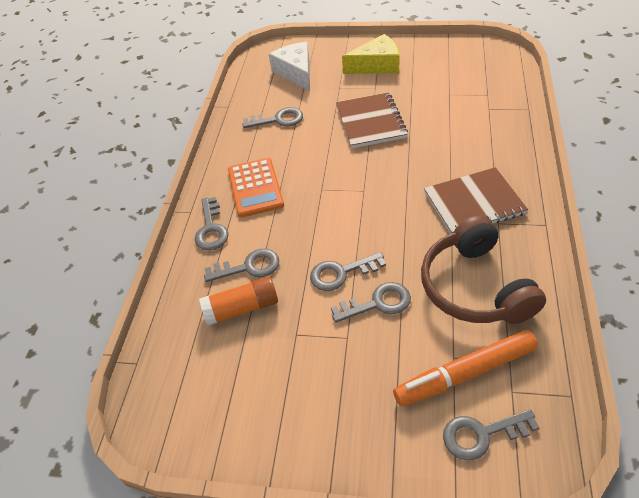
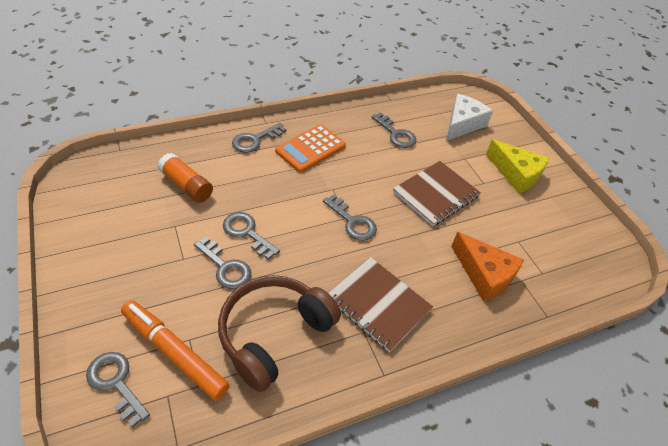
camera: 50 degrees right, 0 degrees up
grey key [204,249,279,282] -> grey key moved to [323,194,377,241]
none -> orange cheese [451,232,524,301]

